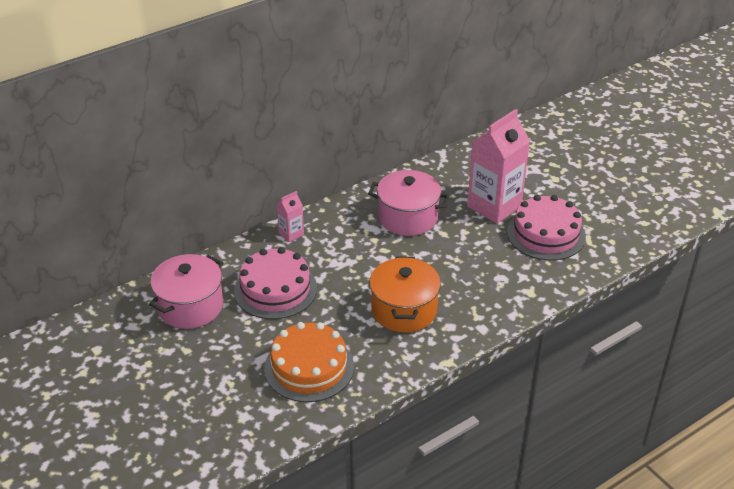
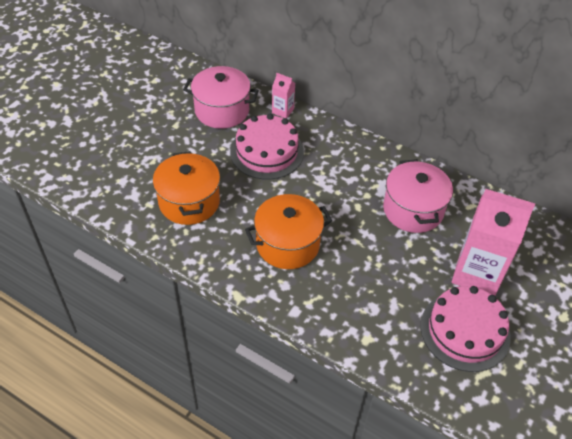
camera: 65 degrees right, 10 degrees up
orange cake [264,322,354,402] -> orange pot [153,151,220,225]
pink carton [277,191,304,242] -> pink carton moved to [272,73,295,119]

